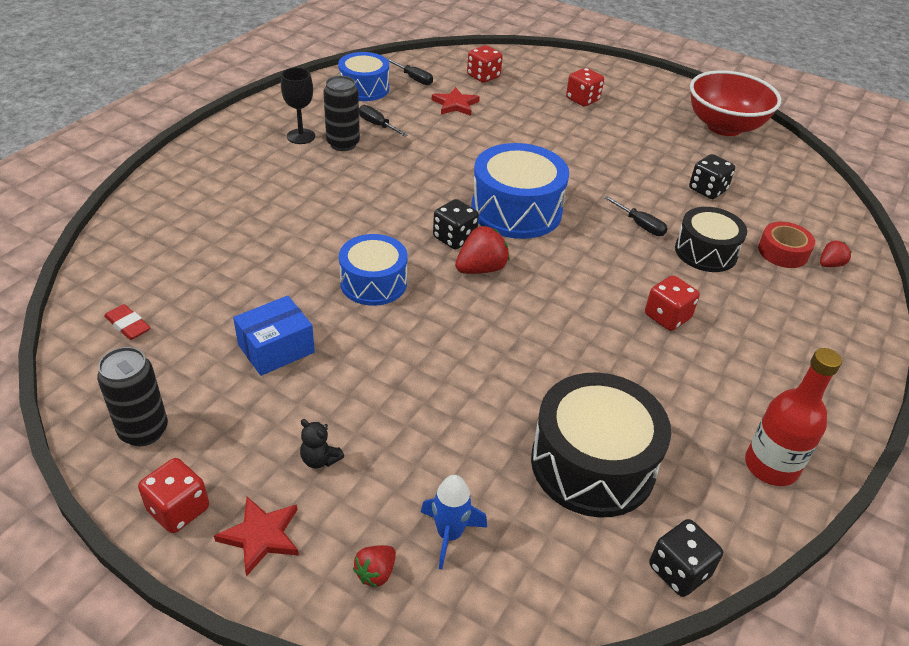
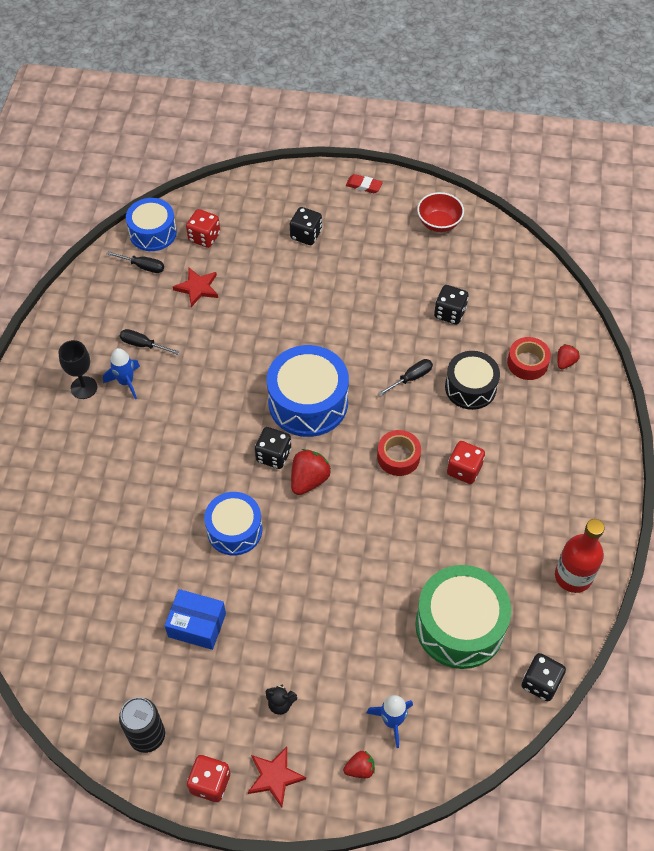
camera: 20 degrees left, 15 degrees up
red eraser [104,304,151,340] -> red eraser moved to [346,174,383,193]
blue box [233,296,315,376] -> blue box turned 75 degrees clockwise [165,589,226,650]
black can [323,76,360,151] -> blue rocket [103,348,140,399]
blue drum [338,52,389,101] -> blue drum moved to [126,198,177,251]
red strawberry [353,545,396,587] -> red strawberry turned 120 degrees counterclockwise [343,751,375,778]
black drum [531,373,671,517] -> green drum [415,565,511,669]
red dice [566,68,604,106] -> black dice [290,207,322,245]
black screwdriver [604,196,668,236] -> black screwdriver turned 60 degrees counterclockwise [378,359,433,396]
red bowl [690,70,781,136] -> red bowl [417,192,464,232], size x0.57
none -> red tape [377,430,421,476]

